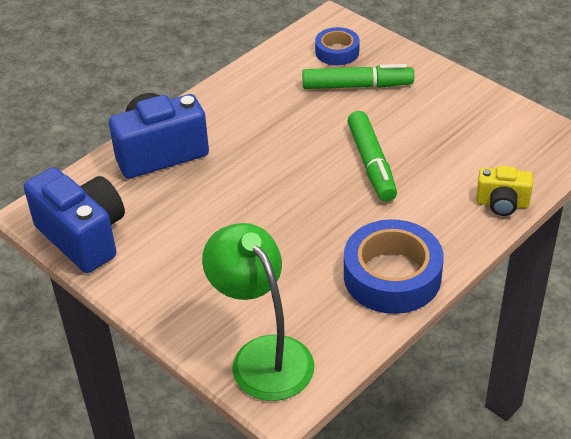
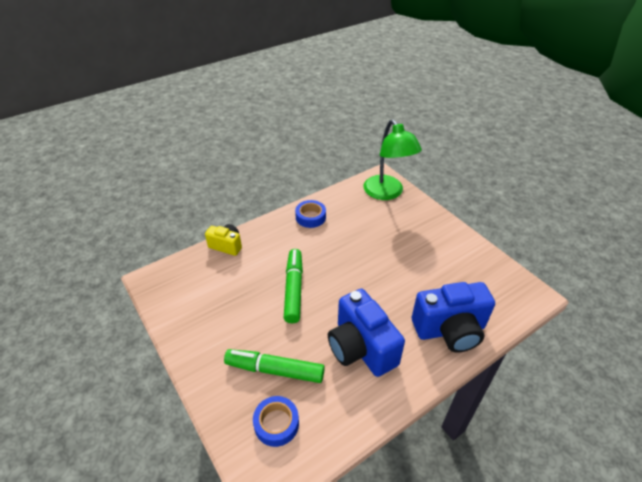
camera: 170 degrees left, 0 degrees up
blue camera [24,167,125,273] -> blue camera moved to [328,289,405,377]
blue tape [344,219,444,314] -> blue tape [295,200,326,228], size x0.56

